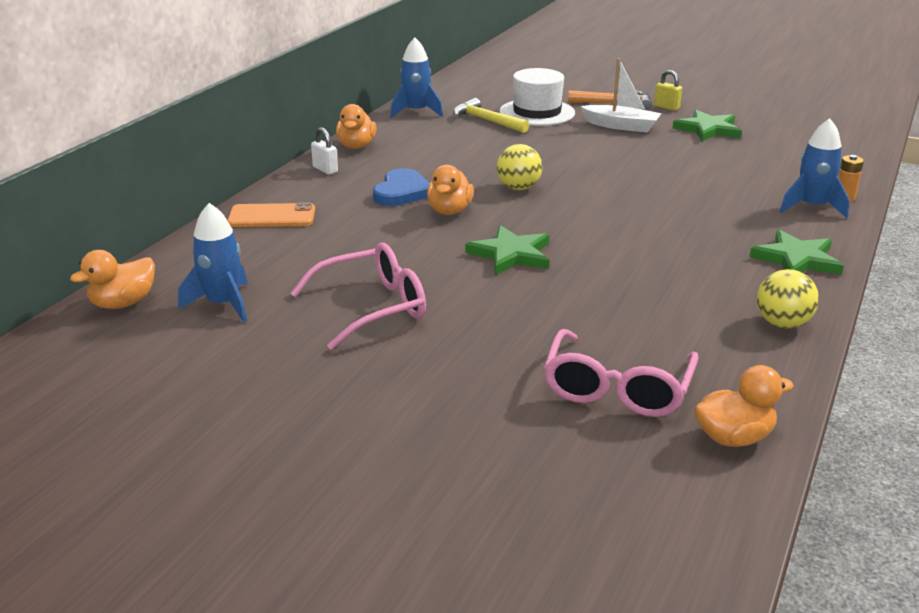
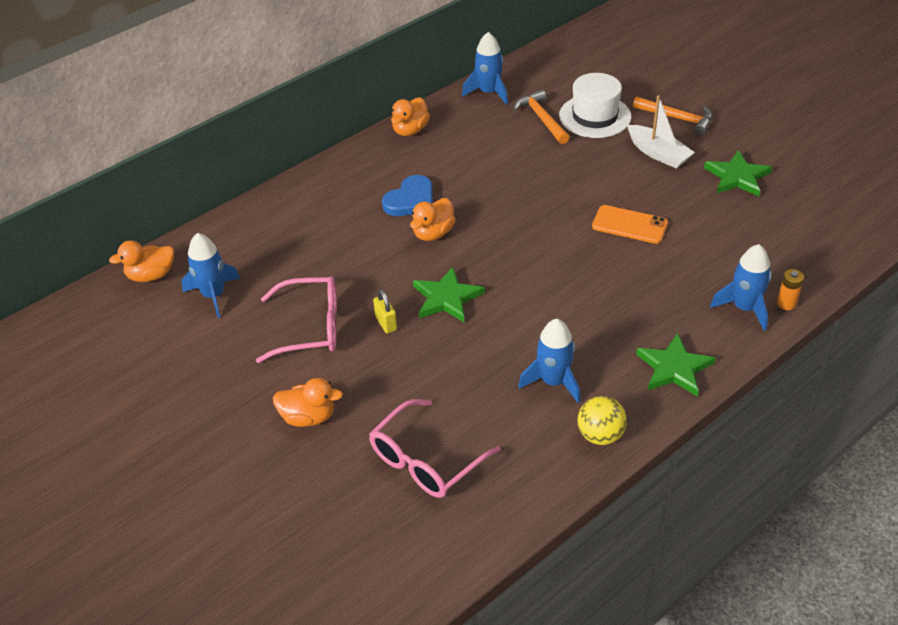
camera: 25 degrees right, 15 degrees up
orange phone [227,202,315,227] -> orange phone moved to [592,205,668,244]
white padlock [311,127,338,175] -> none
yellow hammer [453,98,529,133] -> orange hammer [513,90,570,144]
yellow ball [497,144,542,190] -> none
yellow padlock [654,70,682,111] -> yellow padlock moved to [373,289,397,334]
orange duck [694,365,794,447] -> orange duck moved to [273,378,343,427]
none -> blue rocket [518,319,580,403]

